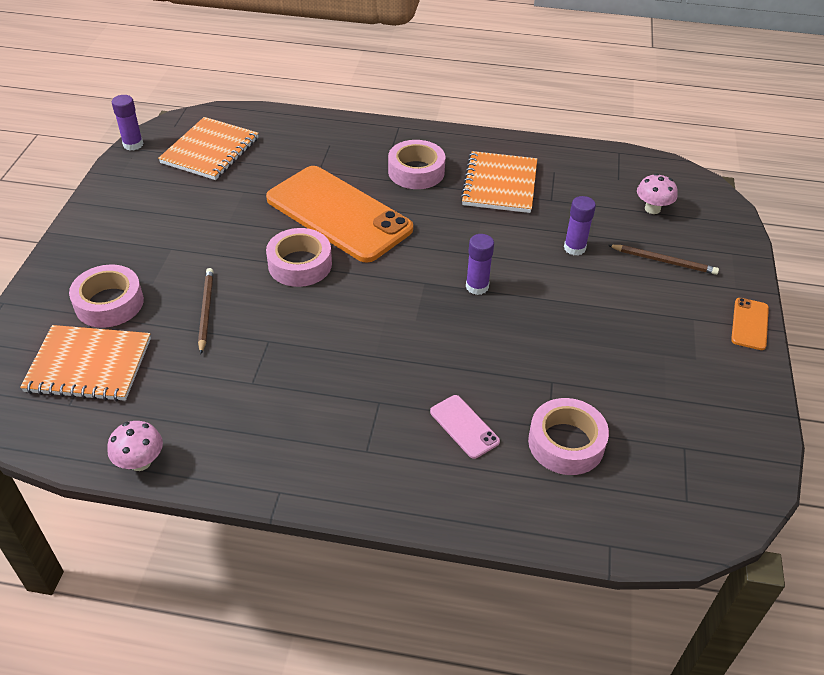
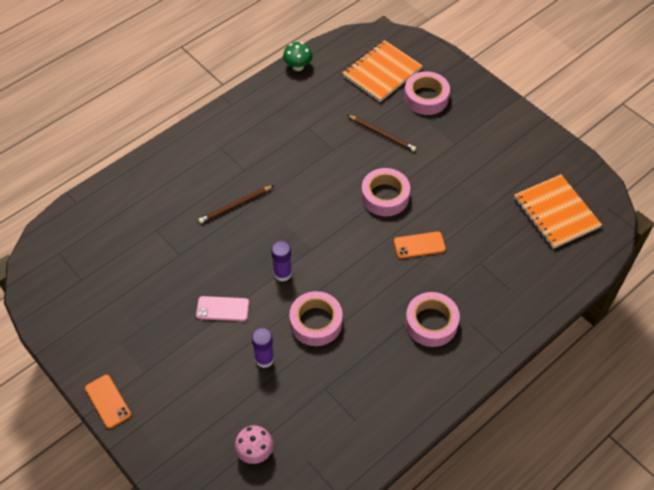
camera: 130 degrees right, 10 degrees up
pink mushroom [107,421,163,471] -> green mushroom [283,42,313,71]
purple glue stick [112,95,143,151] -> none
orange phone [266,166,413,263] -> orange phone [394,231,446,259], size x0.40
pink phone [430,395,500,459] -> pink phone moved to [196,296,249,322]
orange notebook [460,151,537,213] -> none
pink tape [528,398,609,475] -> pink tape moved to [289,291,343,346]
brown pencil [608,245,719,275] -> brown pencil moved to [198,185,274,224]

